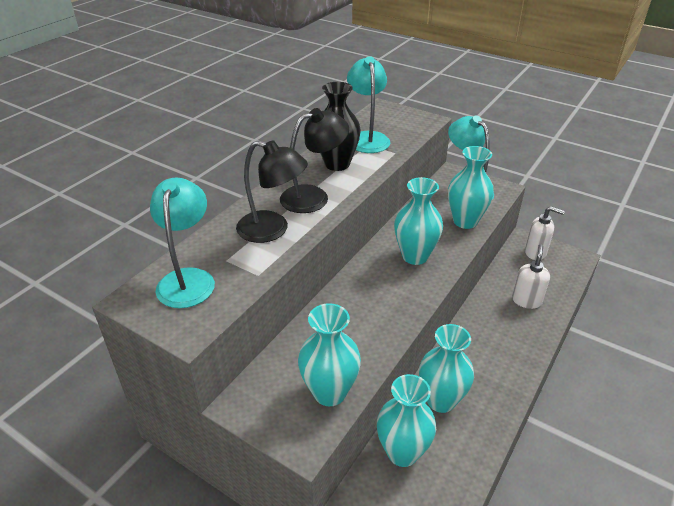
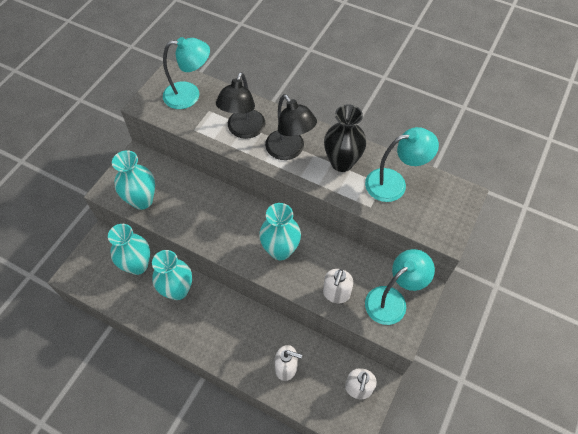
camera: 85 degrees right, 20 degrees up
turquoise vase [448,146,494,229] -> white soap dispenser [323,269,354,303]

